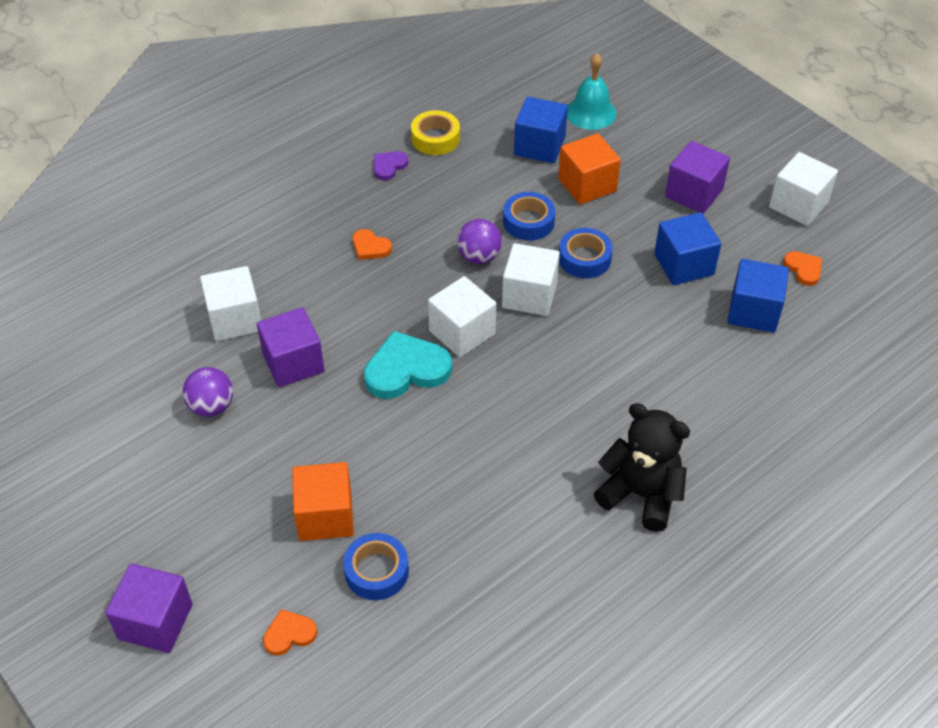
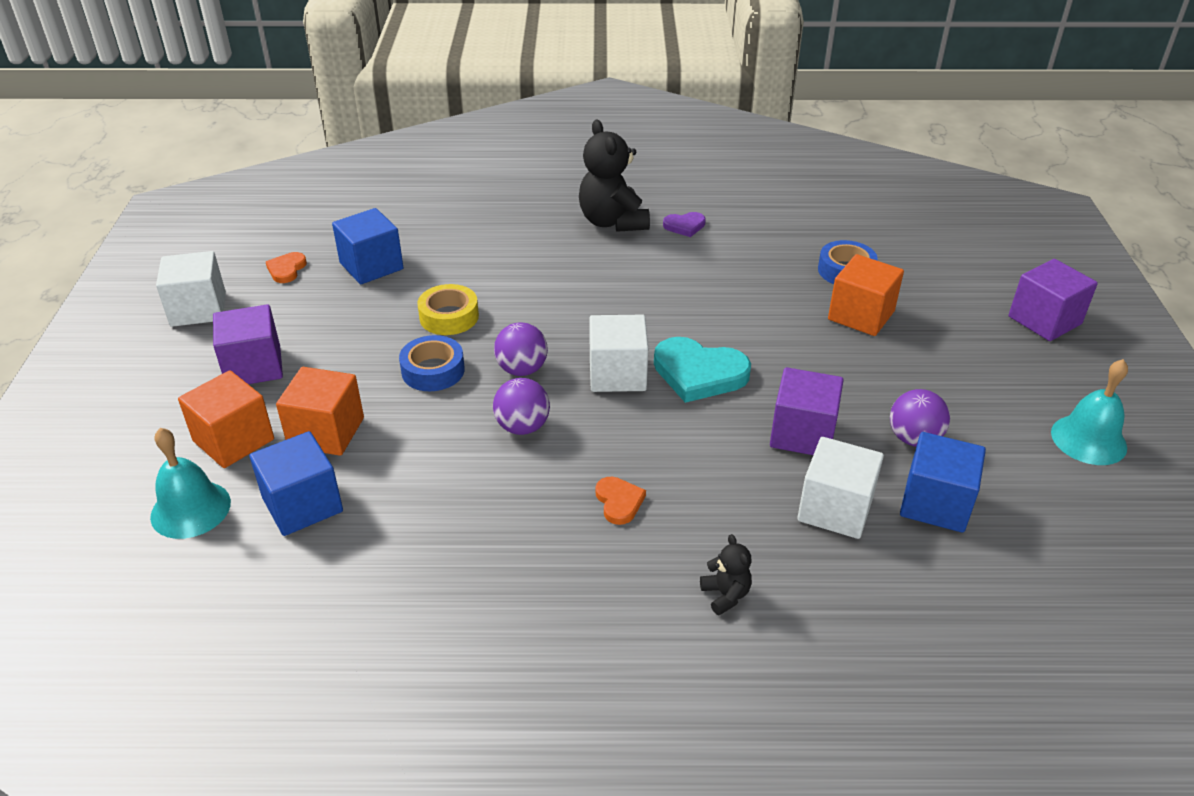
camera: 140 degrees left, 10 degrees down
orange heart [263,609,317,656] -> none
purple heart [374,151,408,181] -> purple heart moved to [663,212,706,237]
yellow tape [411,110,460,155] -> yellow tape moved to [417,284,479,335]
white cube [502,243,560,316] -> purple ball [494,322,548,376]
blue tape [503,192,555,241] -> none
blue cube [654,212,721,285] -> blue cube moved to [900,432,986,533]
none -> orange cube [178,370,274,468]
none -> black teddy bear [700,534,752,615]
none -> turquoise bell [1051,359,1128,465]

